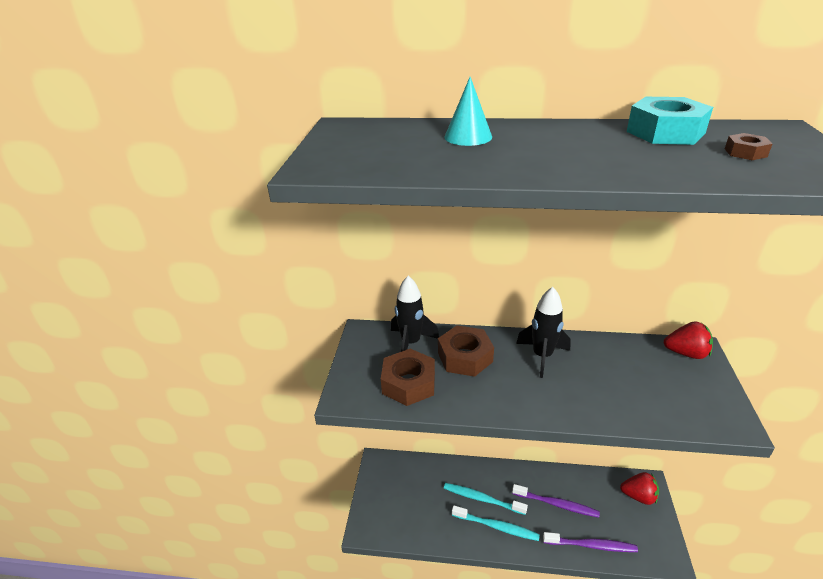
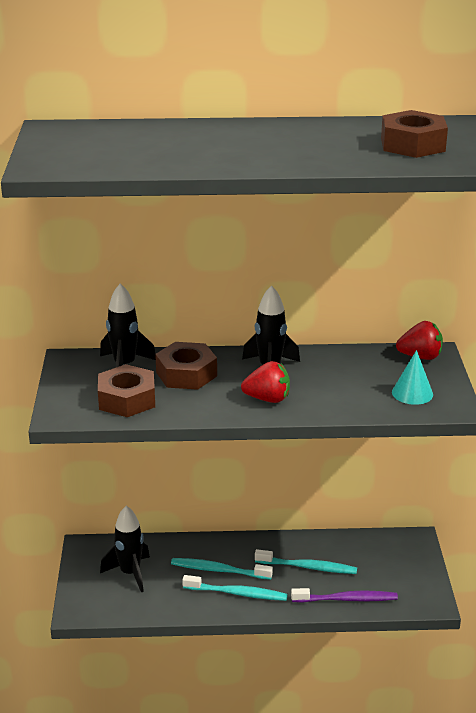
camera: 10 degrees left, 5 degrees down
turquoise cone [444,77,492,146] -> turquoise cone moved to [392,350,433,405]
purple toothbrush [512,484,600,518] -> turquoise toothbrush [255,549,357,574]
red strawberry [620,472,659,505] -> red strawberry moved to [241,361,290,403]
turquoise nut [627,97,713,145] -> none
brown nut [725,133,772,160] -> brown nut [381,110,448,158], size x2.11
none -> black rocket [100,506,150,592]

